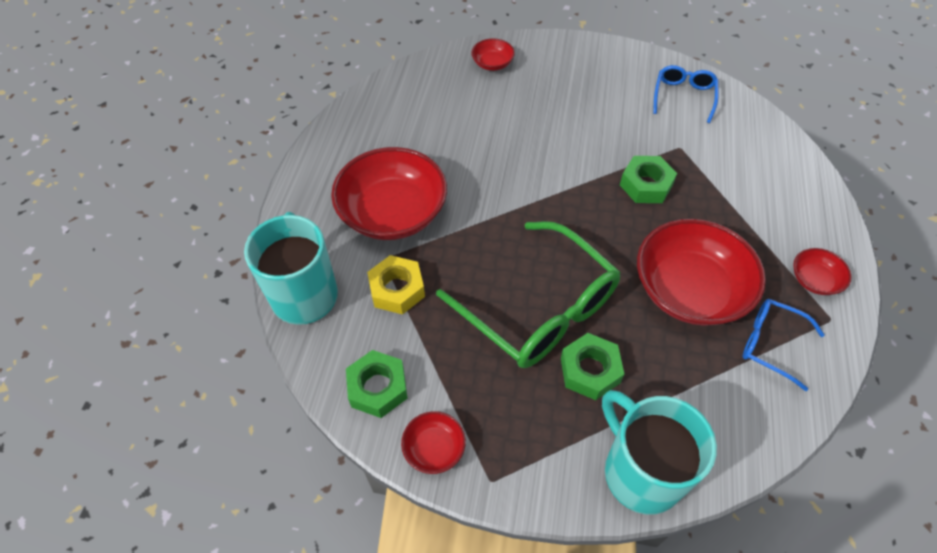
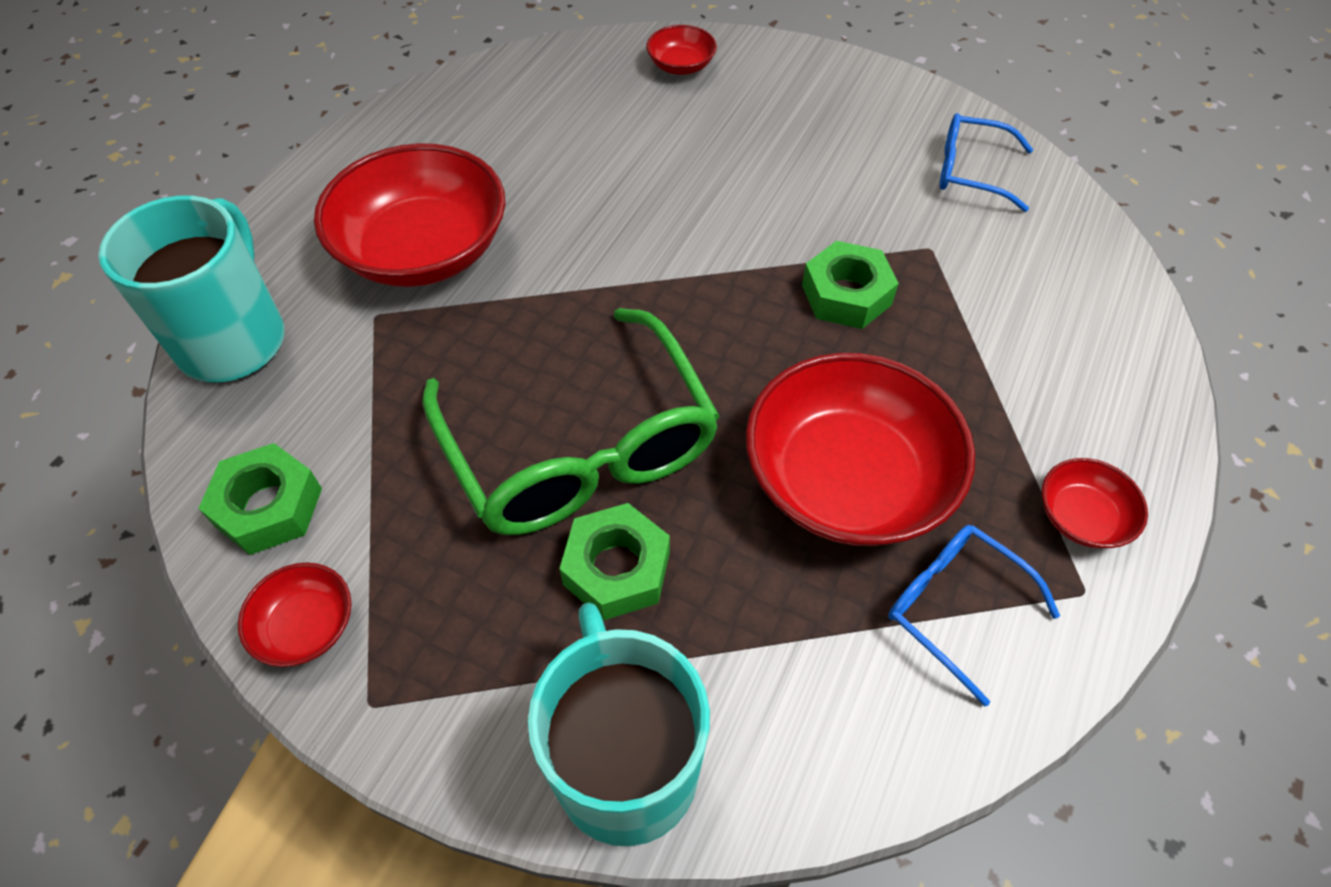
camera: 15 degrees right, 0 degrees up
yellow nut [367,255,425,315] -> none
blue glasses [653,65,718,123] -> blue glasses turned 105 degrees counterclockwise [939,113,1033,212]

